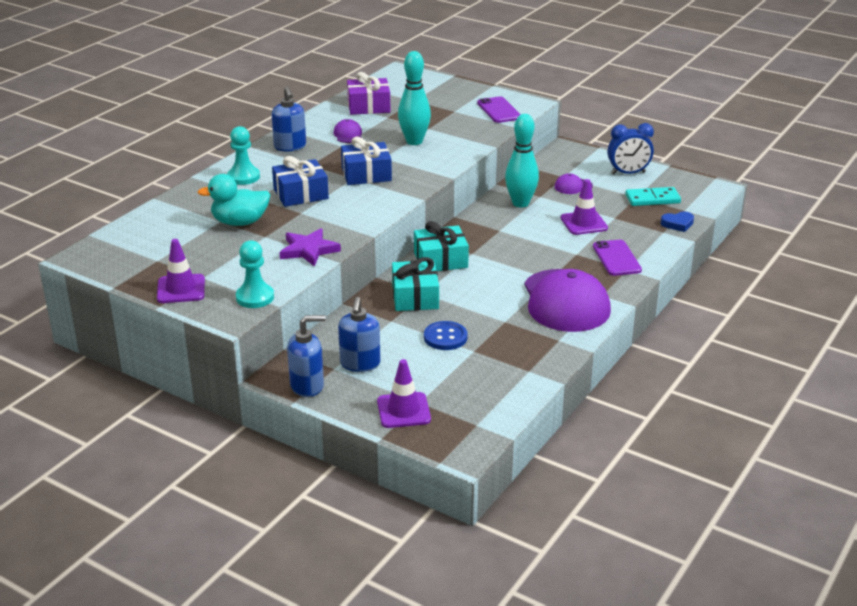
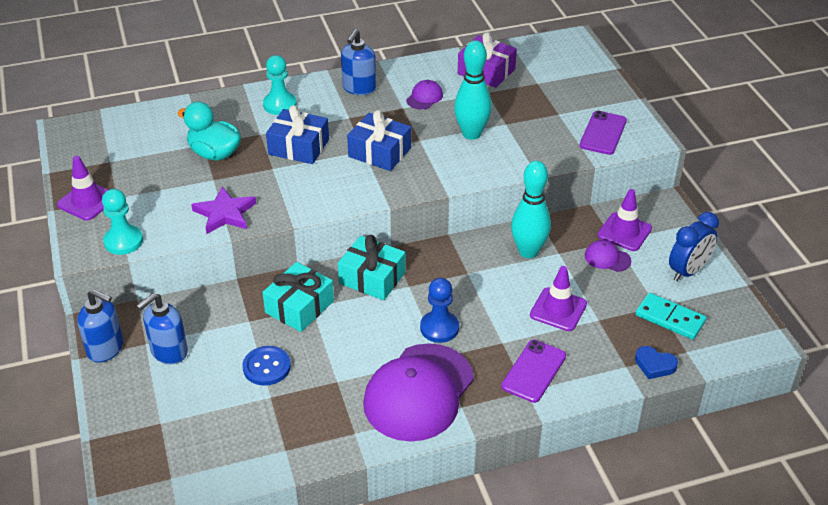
camera: 40 degrees right, 10 degrees up
purple traffic cone [377,359,431,428] -> purple traffic cone moved to [598,189,652,251]
blue clock [608,123,654,175] -> blue clock turned 75 degrees counterclockwise [669,212,719,281]
none -> blue pawn [420,278,459,343]

